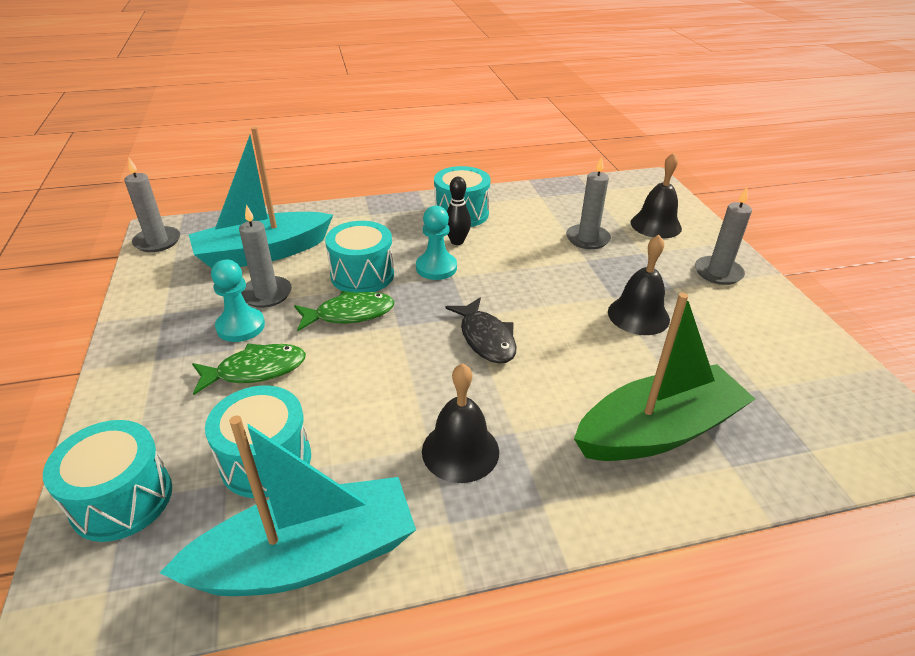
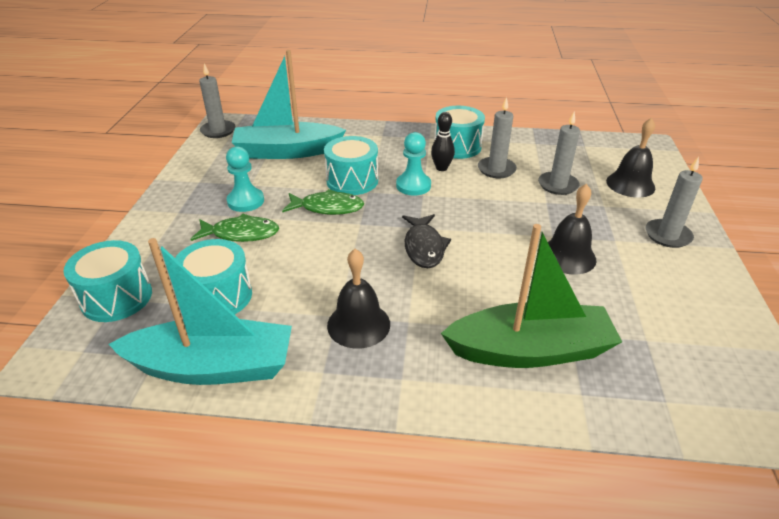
camera: 20 degrees right, 0 degrees up
grey candle [239,205,292,308] -> grey candle moved to [478,97,517,178]

